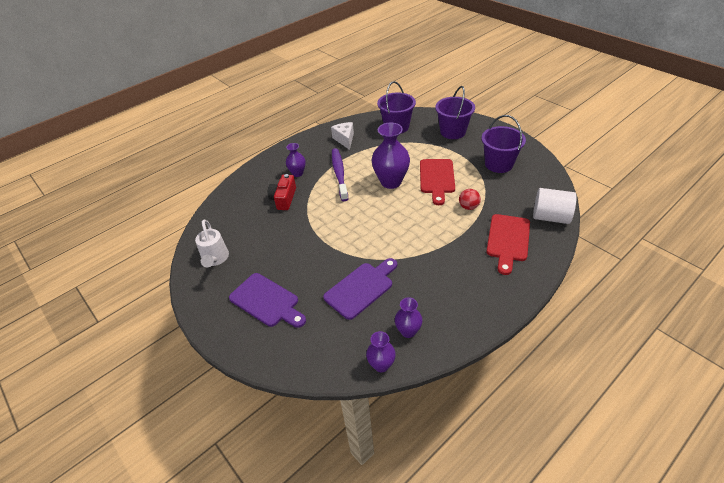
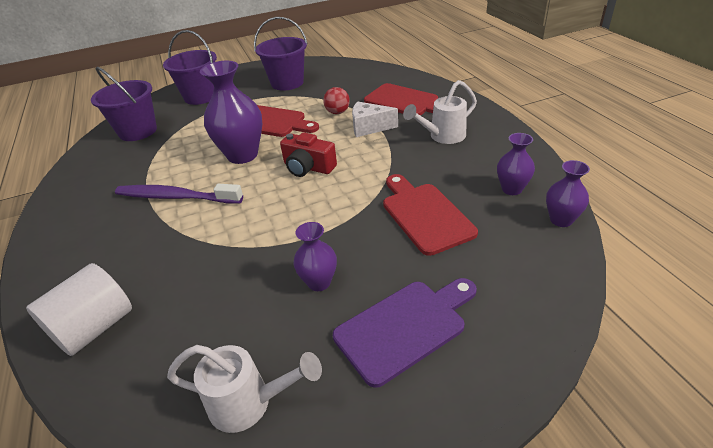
camera: 70 degrees left, 5 degrees down
red camera [268,174,296,210] -> red camera moved to [280,132,337,177]
purple vase [286,143,306,177] -> purple vase moved to [294,222,337,291]
purple cutting board [323,258,397,320] -> red cutting board [383,174,478,256]
white cheese [331,122,354,150] -> white cheese moved to [352,101,398,137]
white cylinder [533,188,577,224] -> white cylinder moved to [26,263,132,356]
none -> white watering can [403,80,477,144]

